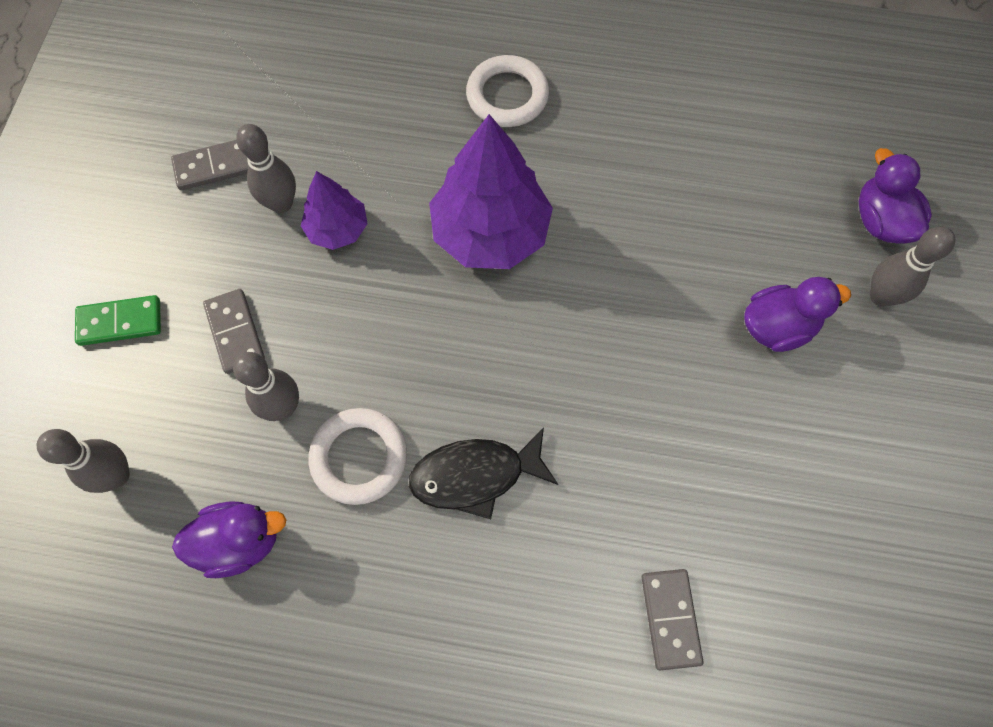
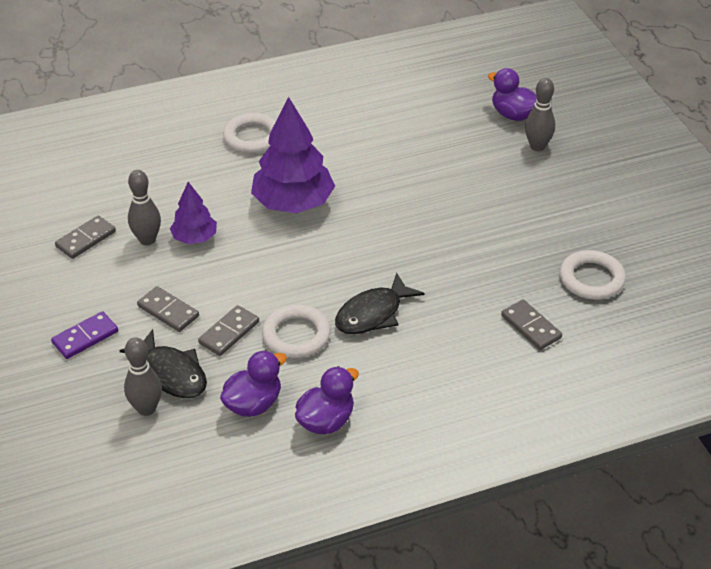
camera: 30 degrees left, 25 degrees down
green domino [75,295,161,346] -> purple domino [51,311,118,359]
grey bowling pin [233,352,299,421] -> grey domino [198,305,259,356]
purple duck [744,277,851,352] -> purple duck moved to [295,366,359,434]
none -> black fish [119,329,207,398]
none -> white ring [560,250,626,300]

